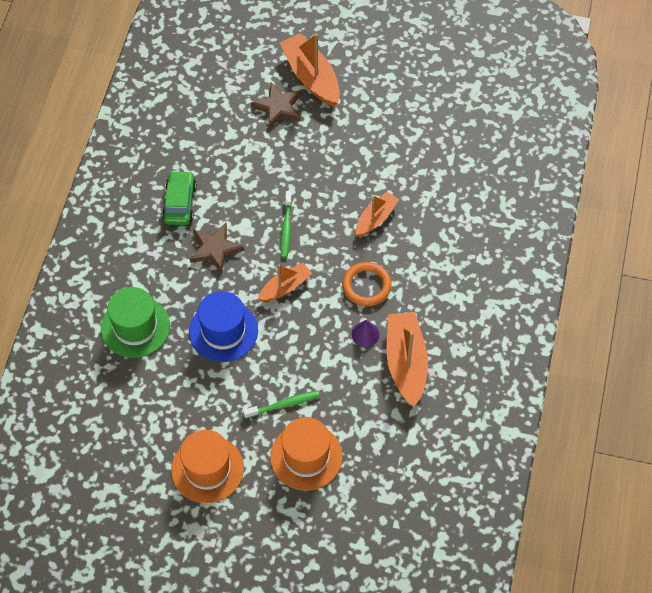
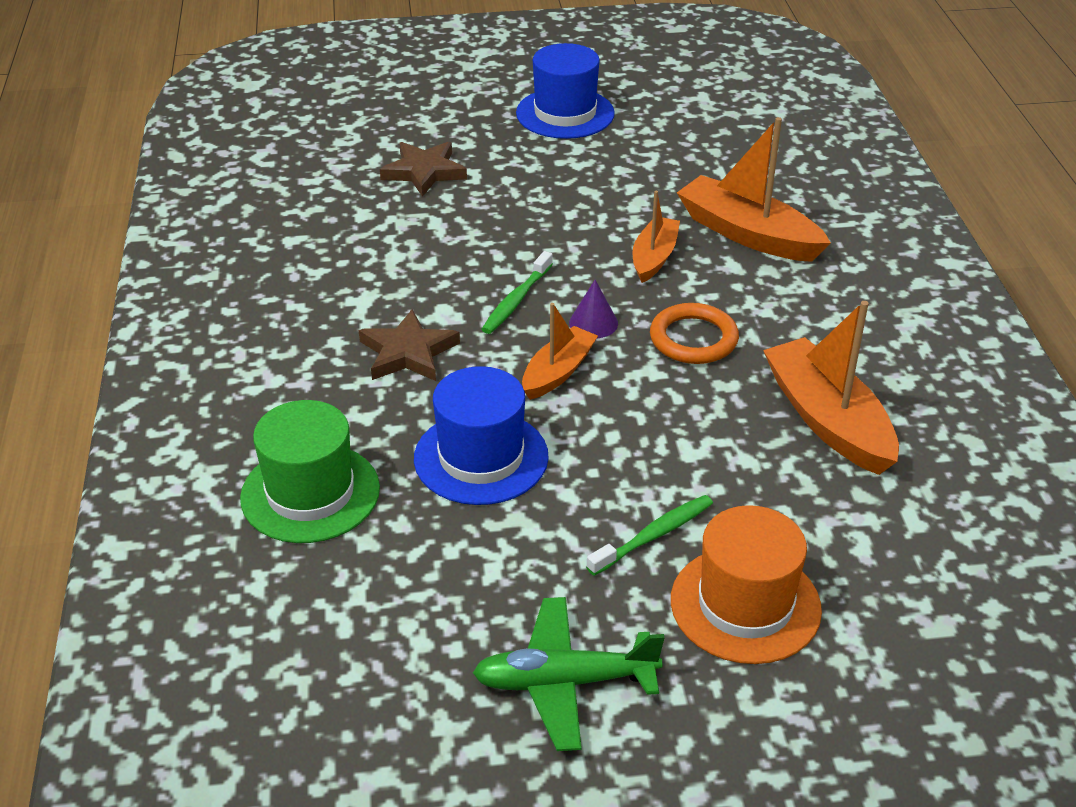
camera: 20 degrees left, 20 degrees down
green car [162,171,197,225] -> none
orange hat [171,430,244,503] -> green plane [473,597,665,751]
orange boat [280,33,340,106] -> orange boat moved to [677,117,831,262]
green toothbrush [280,191,292,258] -> green toothbrush turned 45 degrees clockwise [481,251,553,334]
purple cone [351,320,380,347] -> purple cone moved to [569,280,618,338]
none -> blue hat [516,43,615,139]

